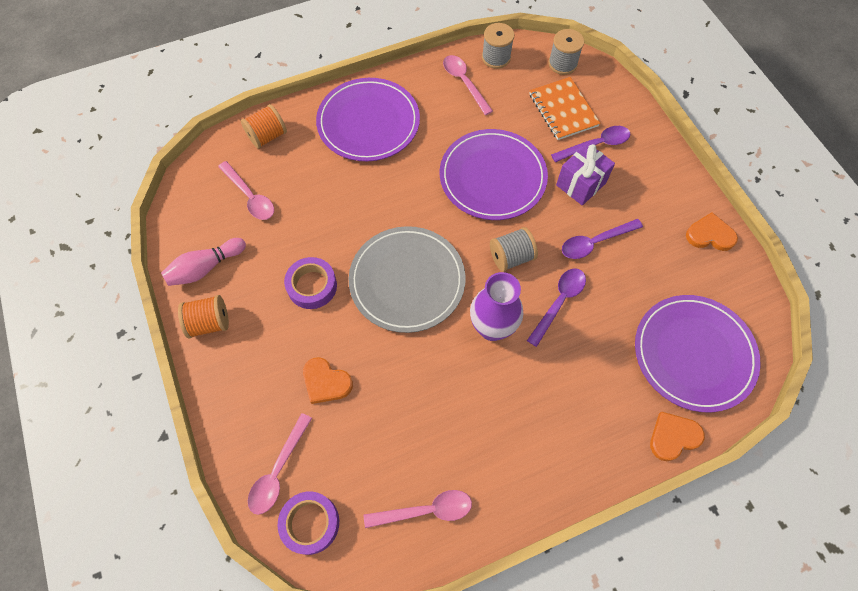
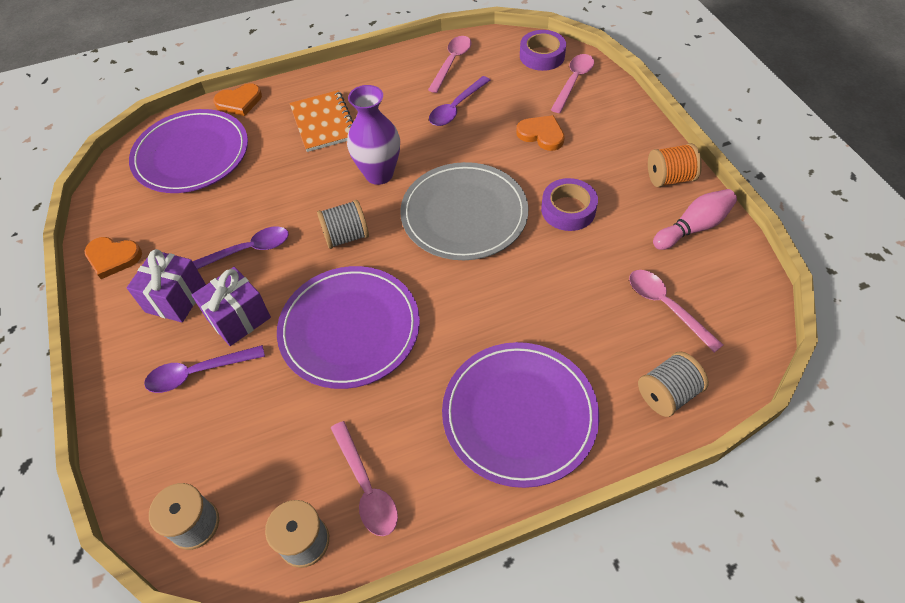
camera: 175 degrees left, 10 degrees down
orange spool [241,104,287,149] -> grey spool [638,351,709,417]
pink spoon [364,490,472,528] -> pink spoon turned 120 degrees clockwise [428,36,472,93]
purple spoon [527,269,586,347] -> purple spoon moved to [429,76,491,126]
orange notebook [529,77,600,140] -> orange notebook moved to [289,90,354,152]
none -> purple gift [127,249,206,322]

